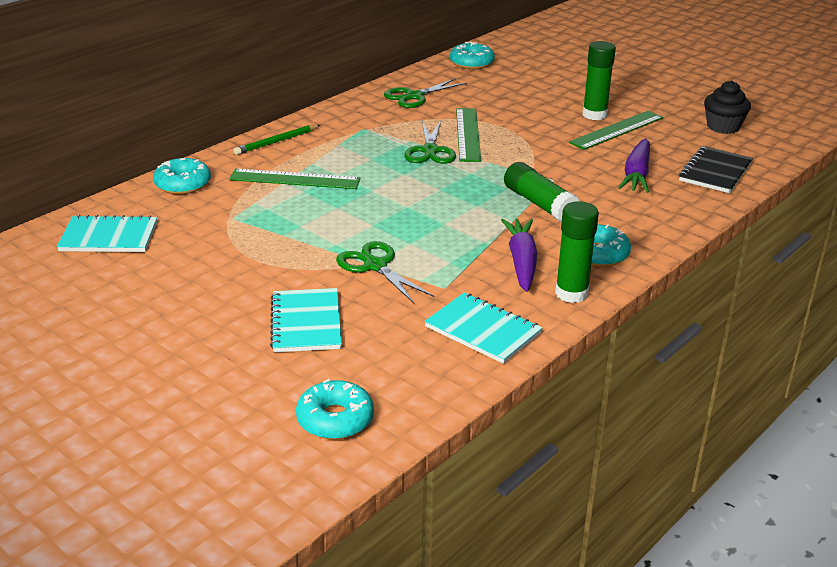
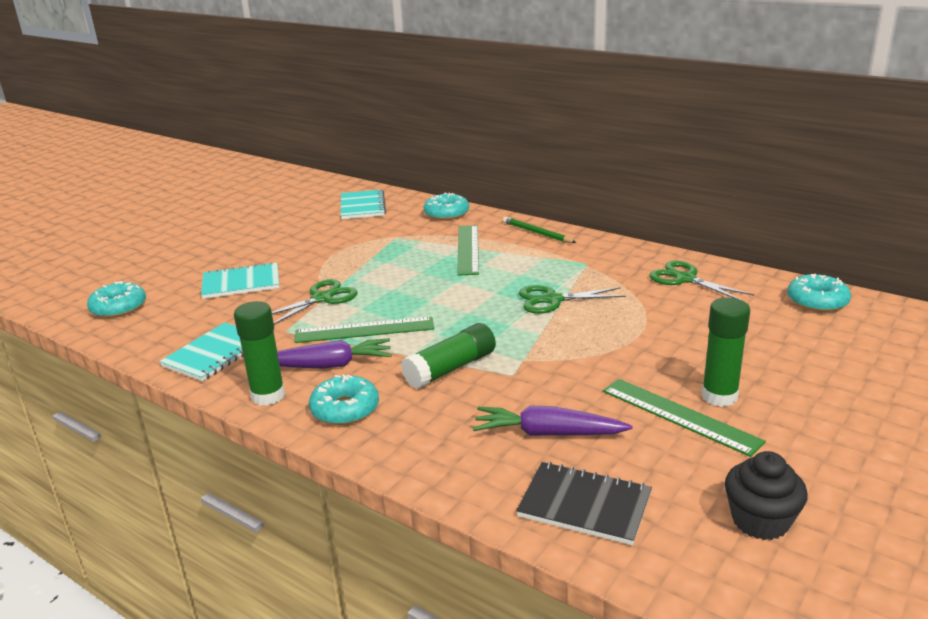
camera: 85 degrees right, 5 degrees down
green ruler [456,108,481,162] -> green ruler moved to [294,317,434,343]

